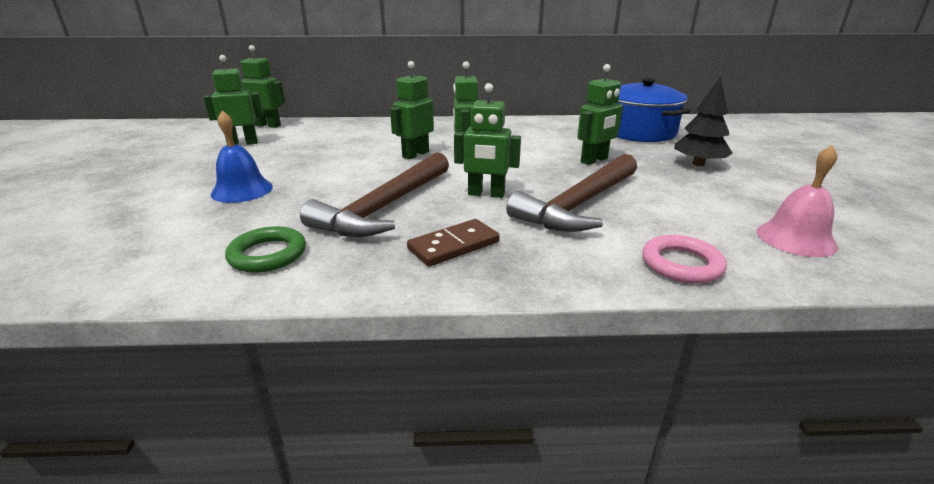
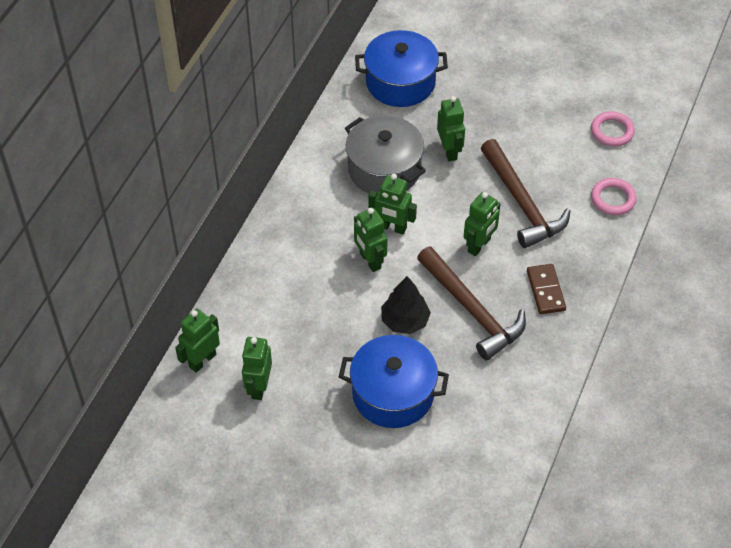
camera: 65 degrees left, 25 degrees up
blue bell [211,110,273,203] -> blue pot [339,335,449,428]
green ring [225,226,306,273] -> none
black tree [674,76,732,166] -> black tree moved to [381,276,431,334]
pink bell [757,145,838,257] -> pink ring [591,111,635,147]
none -> grey pot [345,115,426,194]

